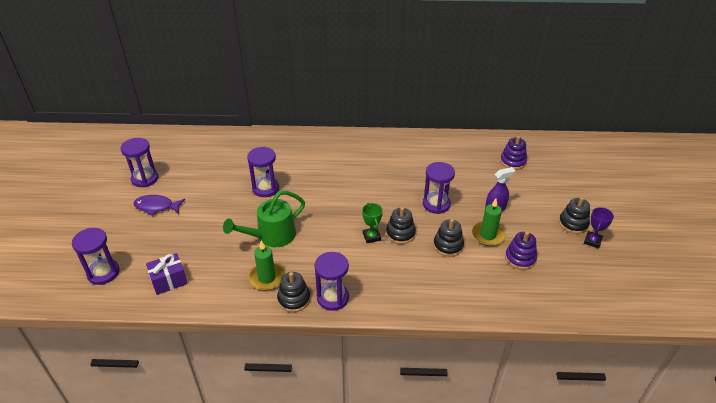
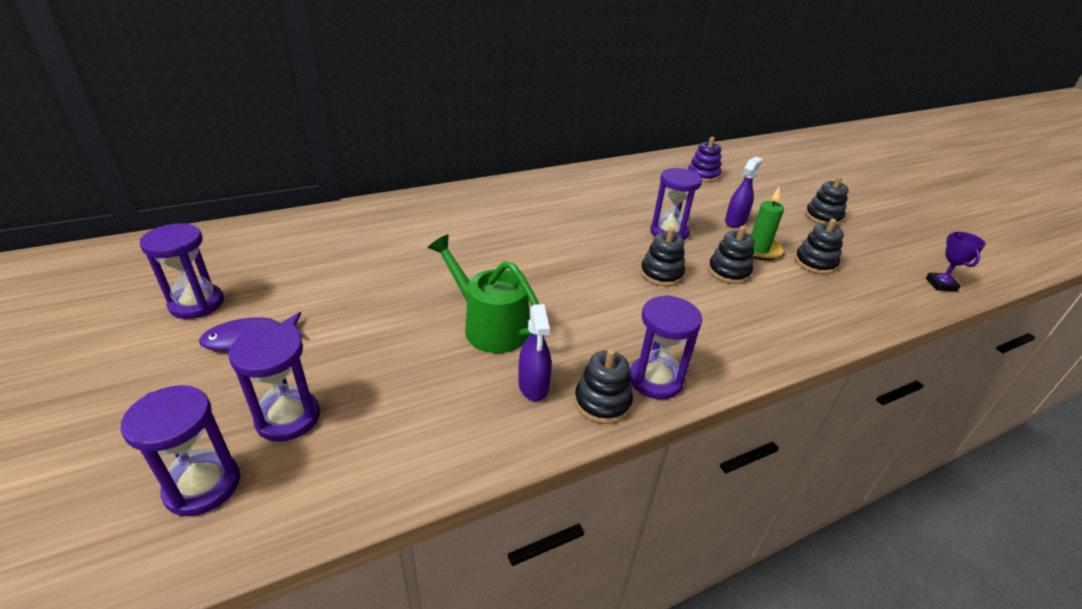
camera: 30 degrees left, 5 degrees down
purple gift [146,253,188,295] -> none
green watering can [223,190,305,247] -> green watering can turned 105 degrees clockwise [428,235,539,353]
purple hourglass [247,147,279,197] -> purple hourglass moved to [228,325,320,442]
green candle [248,241,285,291] -> purple spray bottle [519,304,551,401]
green trophy [362,203,383,243] -> none
purple stacking toy [505,231,537,270] -> black stacking toy [795,219,844,274]
purple trophy [584,207,614,249] -> purple trophy moved to [926,232,986,291]

